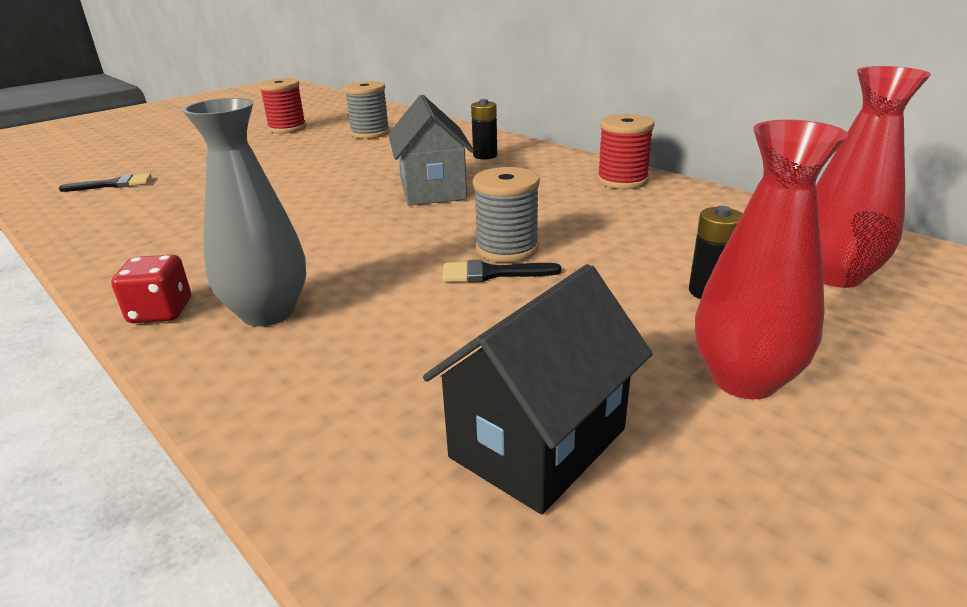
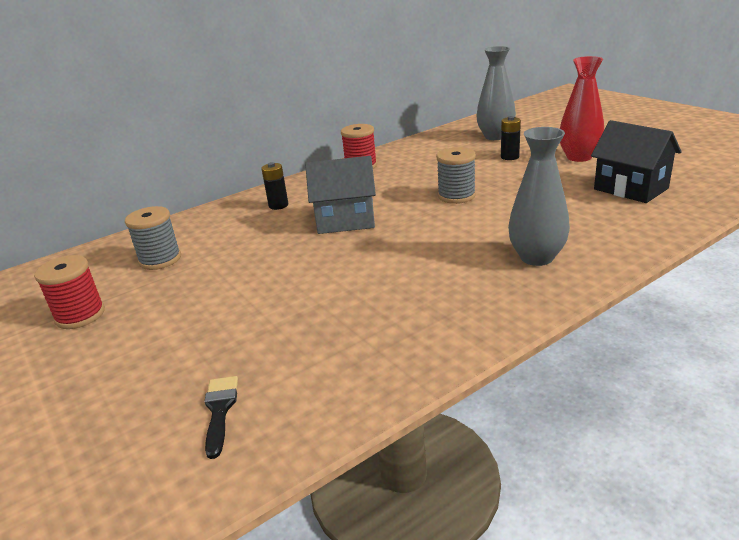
camera: 80 degrees left, 0 degrees up
red dice [111,255,191,323] -> none
black brush [443,260,562,282] -> none
red vase [816,66,931,288] -> grey vase [476,46,516,140]

